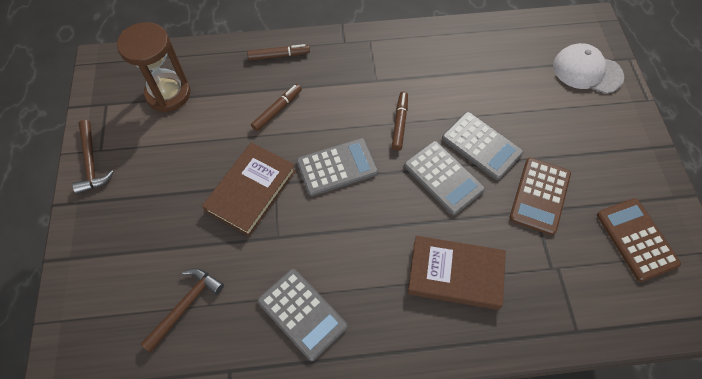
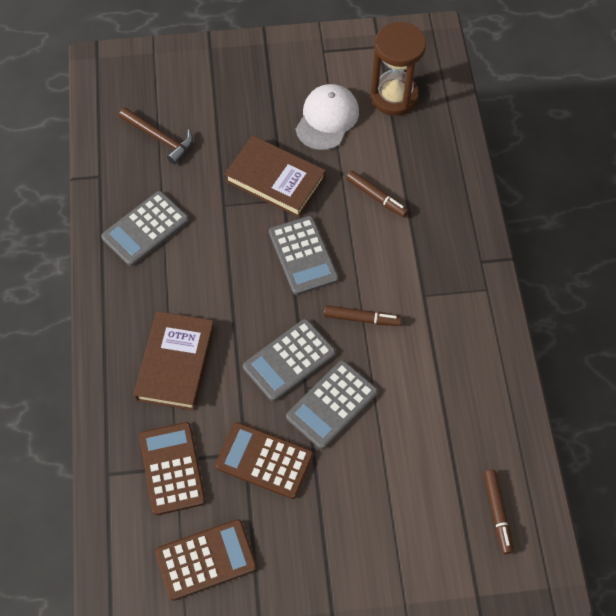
camera: 90 degrees right, 0 degrees up
brown hammer [72,120,114,194] -> none
brown marker [247,44,310,60] -> brown marker moved to [483,470,513,554]
white cap [553,43,624,94] -> white cap moved to [296,84,359,150]
none -> brown calculator [139,422,206,515]

